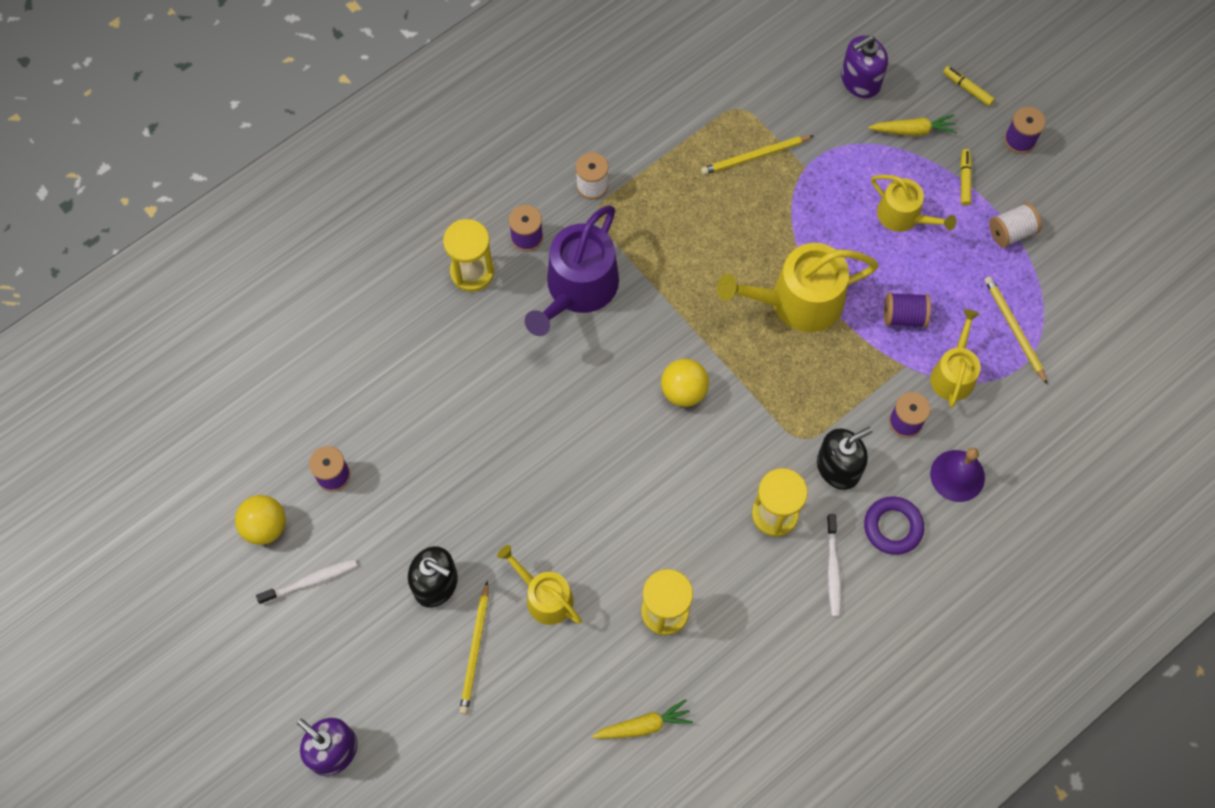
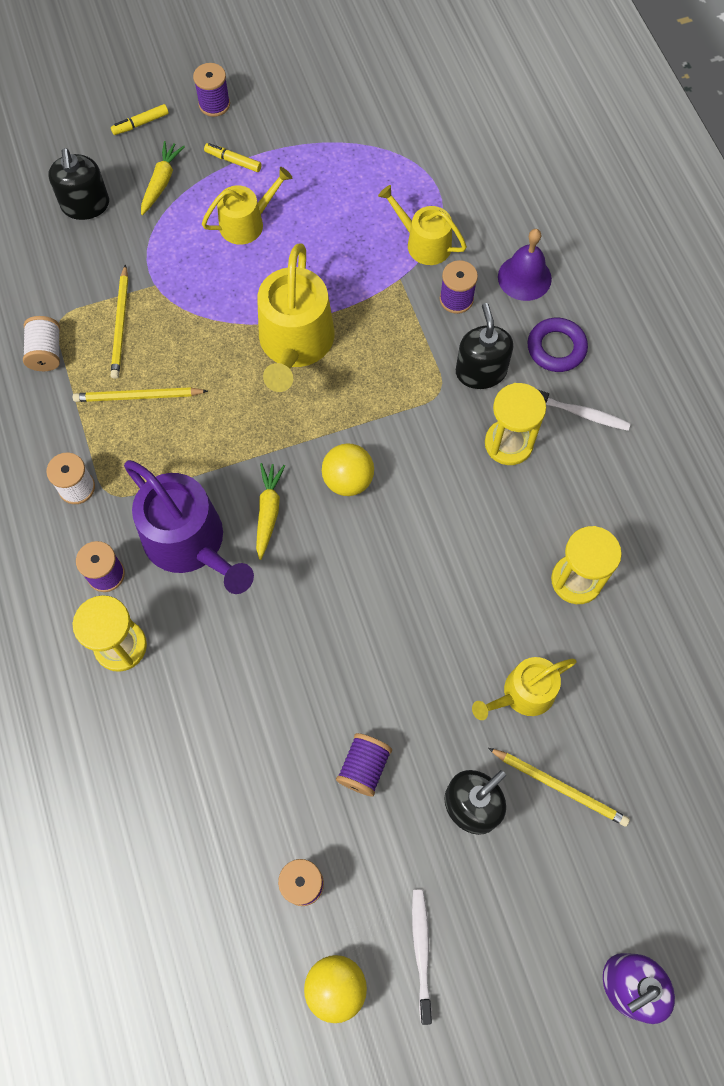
camera: 70 degrees left, 0 degrees up
yellow carrot [592,699,693,739] -> yellow carrot moved to [256,463,285,560]
purple soap dispenser [841,36,888,98] -> black soap dispenser [48,148,109,220]
purple spool [884,292,931,328] -> purple spool moved to [336,733,392,796]
yellow pencil [984,276,1048,385] -> yellow pencil moved to [73,387,208,402]
white spool [989,203,1042,247] -> white spool moved to [23,316,60,371]

